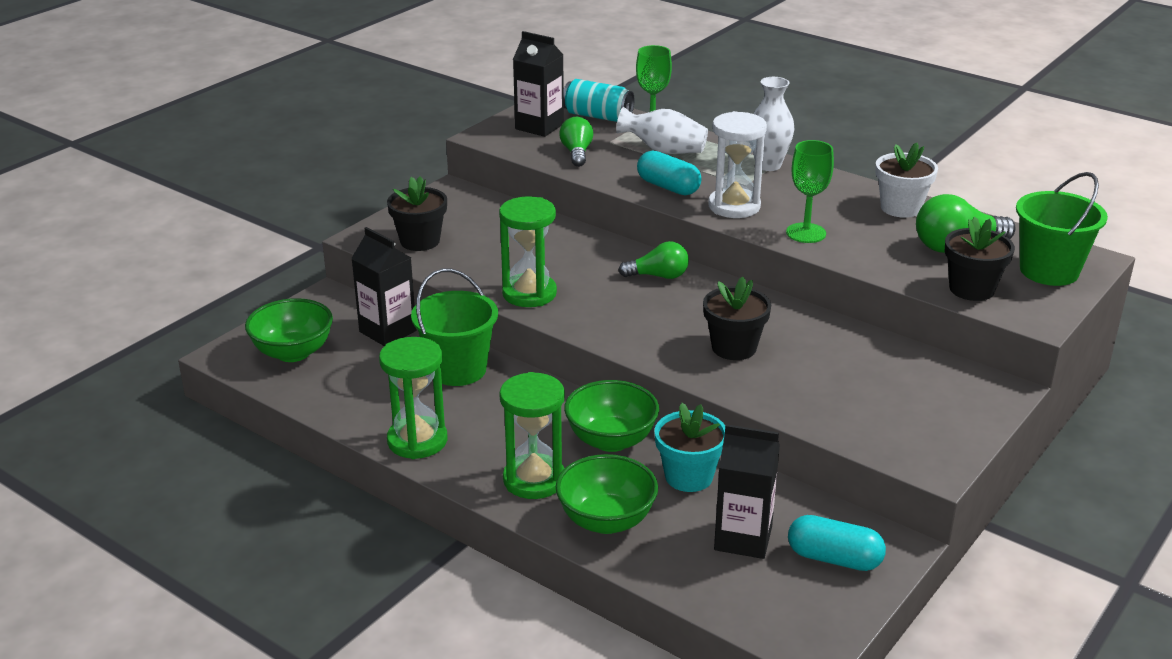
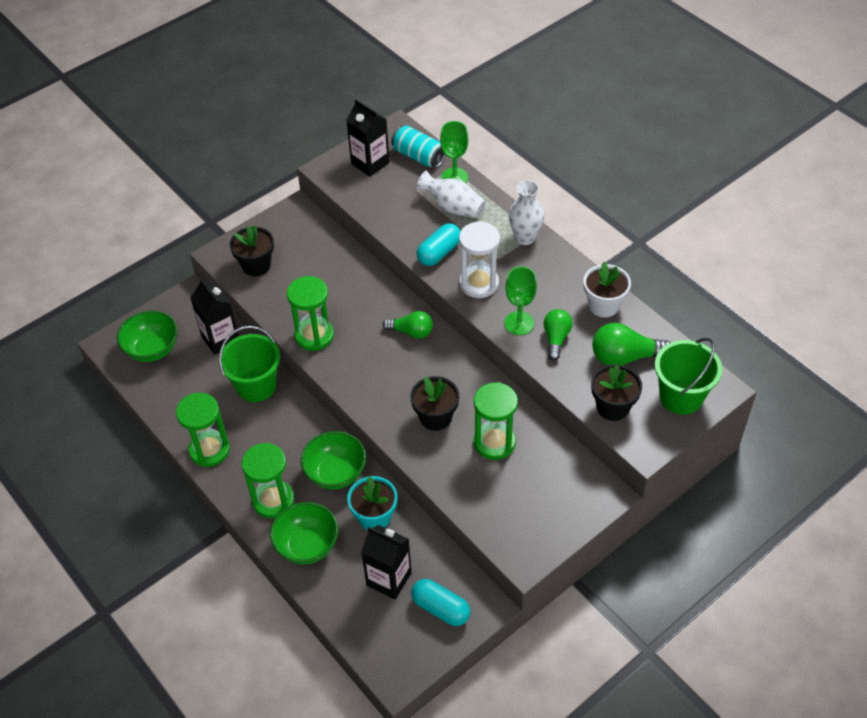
camera: 15 degrees right, 20 degrees up
green light bulb [559,117,593,167] -> green light bulb moved to [544,309,572,360]
turquoise capsule [637,150,702,195] -> turquoise capsule turned 75 degrees clockwise [417,223,460,266]
none -> green hourglass [474,382,518,460]

